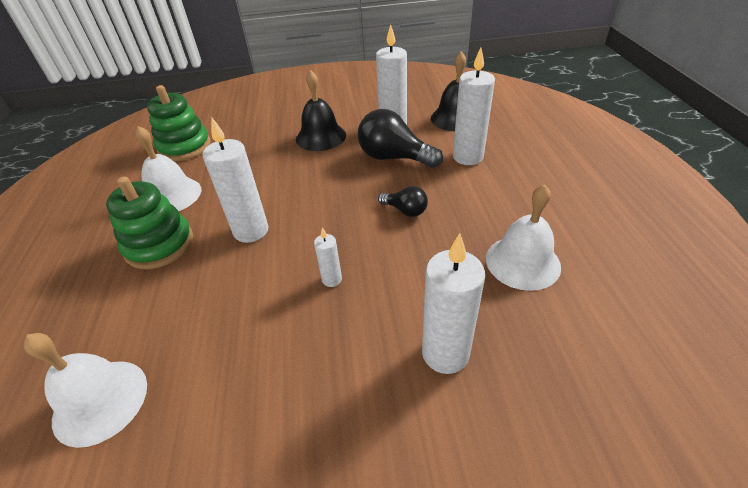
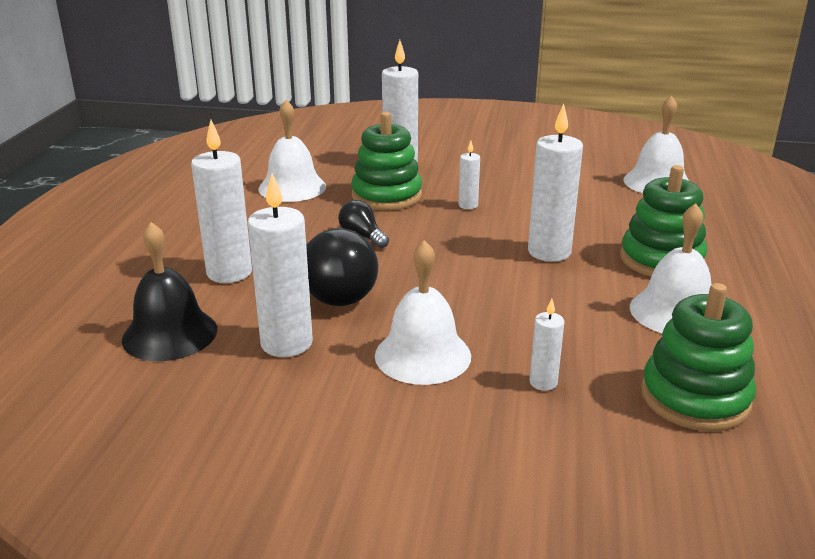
camera: 165 degrees left, 15 degrees down
black bell [296,70,346,151] -> white bell [375,240,471,385]
none -> green stacking toy [351,112,422,210]
none -> white candle [529,298,564,391]

